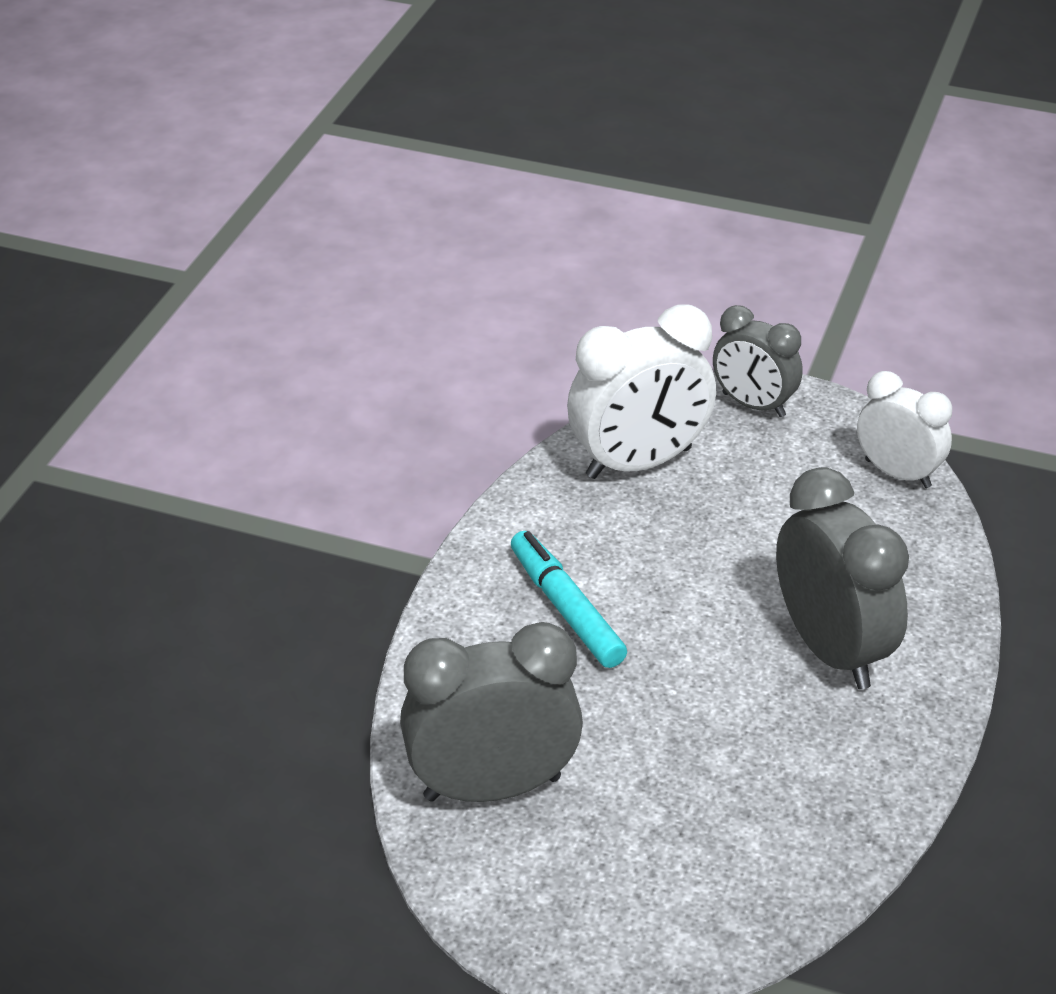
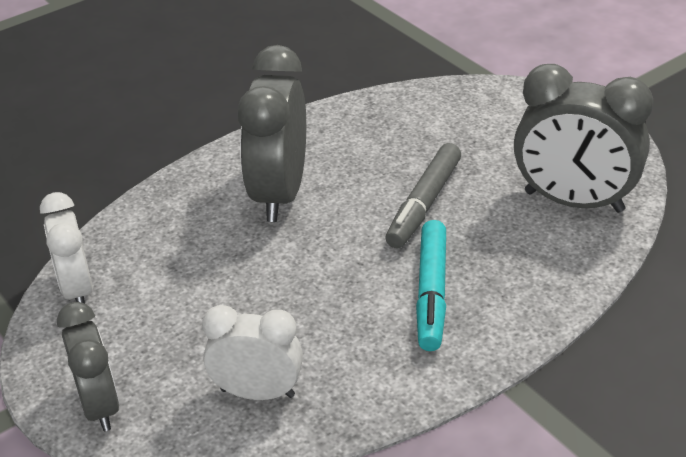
camera: 145 degrees left, 0 degrees up
white clock [567,304,716,479] -> white clock [202,305,303,400], size x0.64
none -> grey marker [385,143,461,249]

